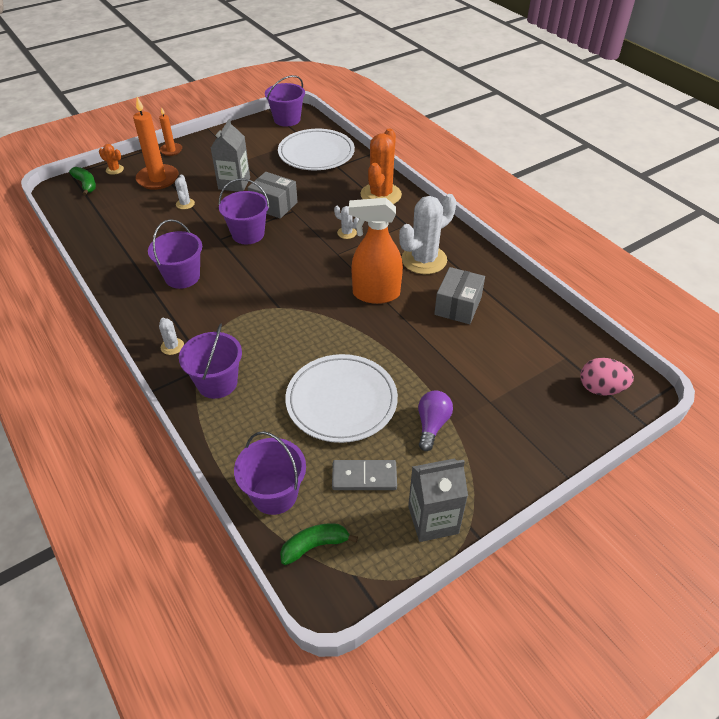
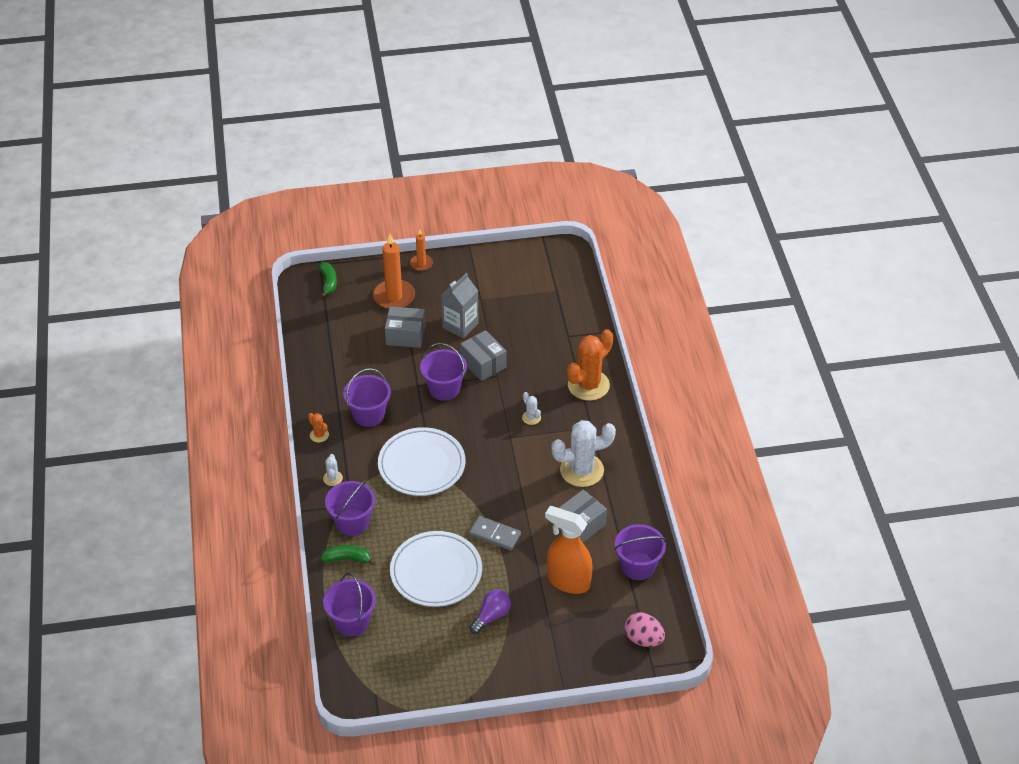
camera: 25 degrees right, 0 degrees up
orange cactus [99,144,124,175] -> orange cactus moved to [308,413,329,442]
white cactus [175,175,195,209] -> grey box [385,306,425,348]
purple bucket [265,75,305,127] -> purple bucket moved to [614,524,666,580]
white plate [278,129,355,170] -> white plate moved to [378,427,465,496]
green banana [280,523,358,565] -> green banana moved to [321,545,375,566]
grey domino [332,460,397,490] -> grey domino moved to [469,516,521,550]
orange spray bottle [349,198,403,304] -> orange spray bottle moved to [545,506,592,594]
grey carton [408,459,468,542] -> none

